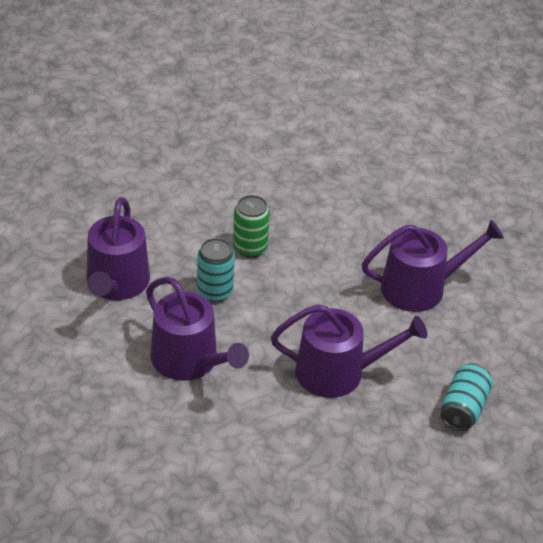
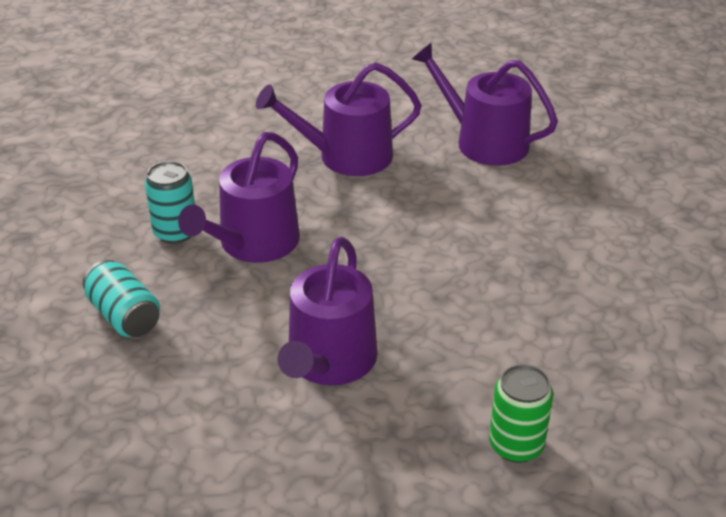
camera: 120 degrees right, 5 degrees down
turquoise can [197,238,235,302] -> turquoise can moved to [145,161,195,244]
green can [233,195,270,257] -> green can moved to [489,364,553,463]

